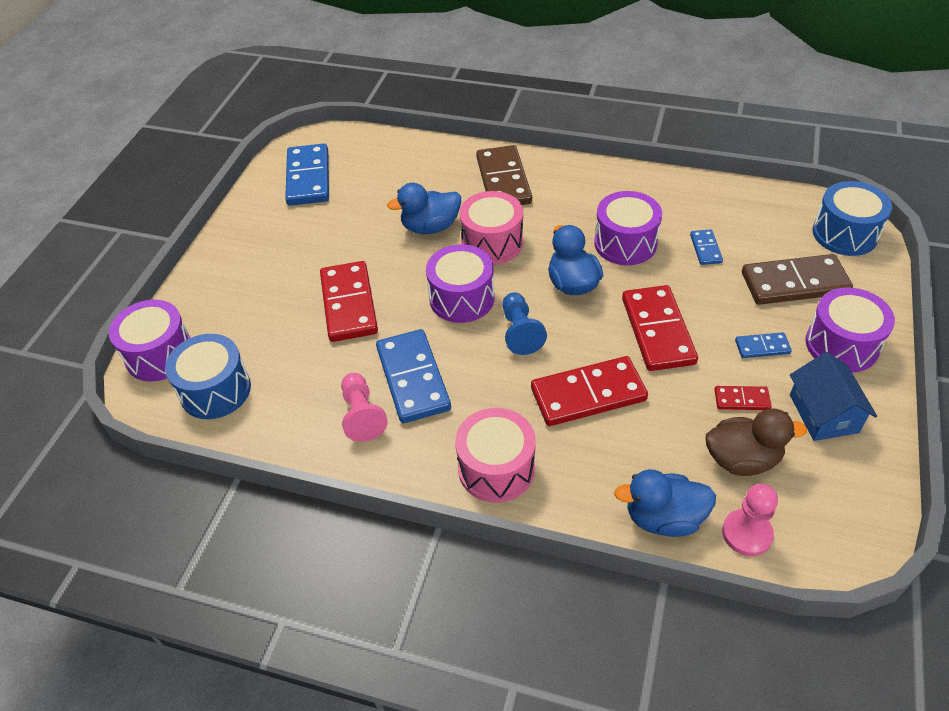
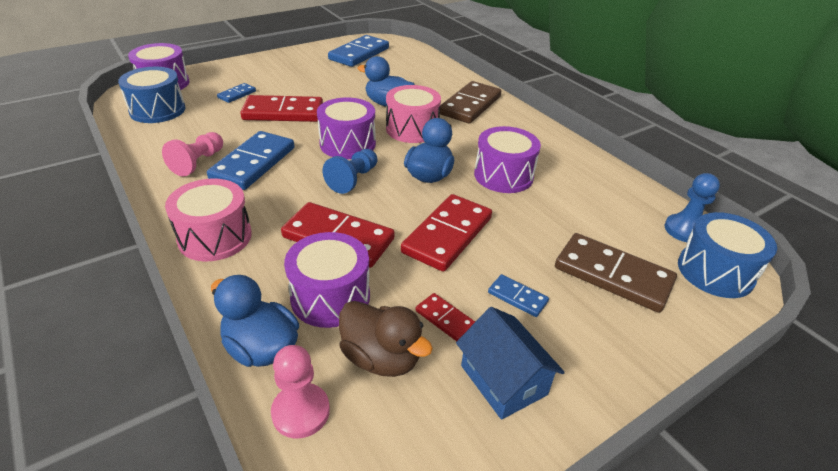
camera: 35 degrees right, 10 degrees down
red domino [320,261,378,342] -> red domino turned 60 degrees clockwise [240,95,323,122]
blue domino [690,230,723,265] -> blue domino moved to [217,83,256,103]
blue house [790,352,877,441] -> blue house turned 60 degrees counterclockwise [456,307,565,420]
purple drum [805,287,895,373] -> purple drum moved to [284,232,370,328]
none -> blue pawn [665,173,720,242]

